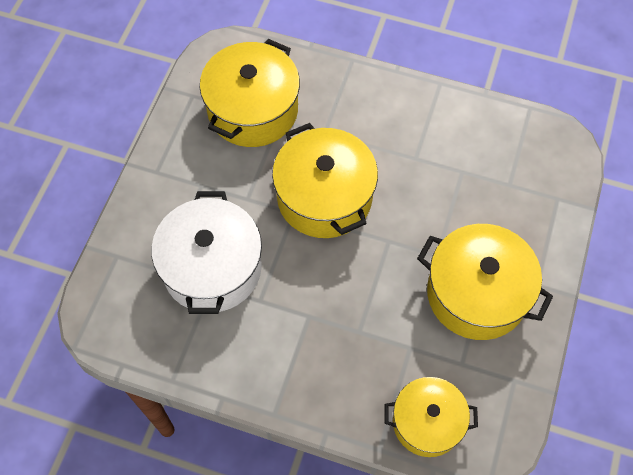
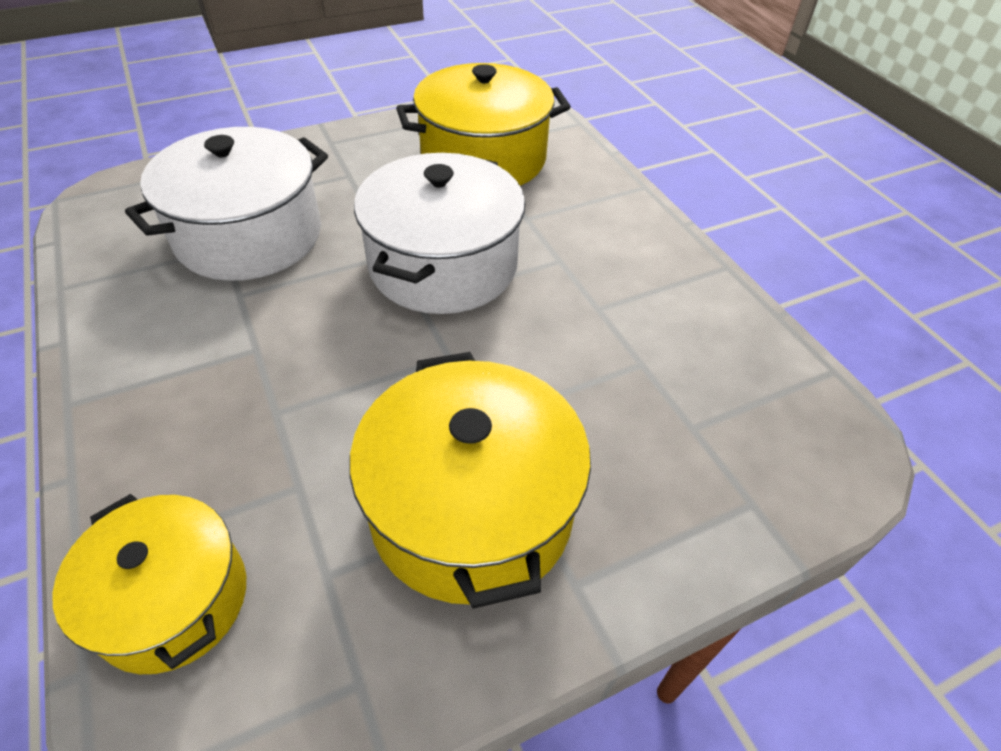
camera: 45 degrees right, 15 degrees down
yellow pot [272,123,378,238] -> white pot [354,153,525,314]

